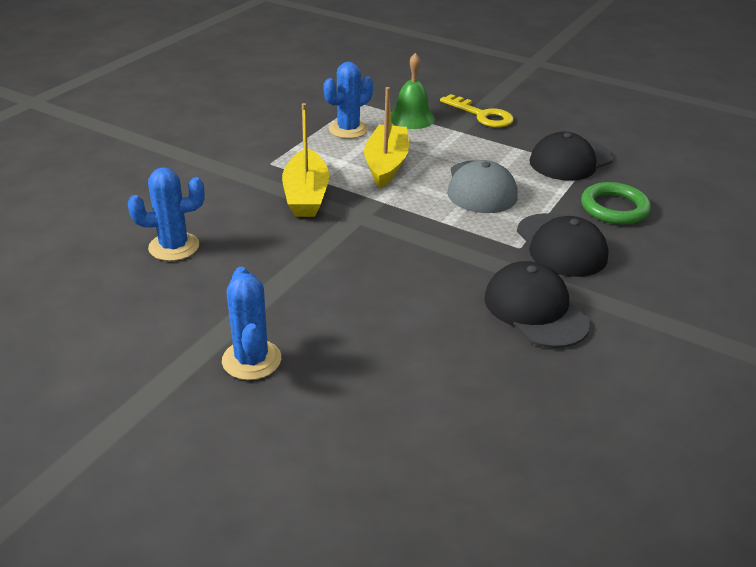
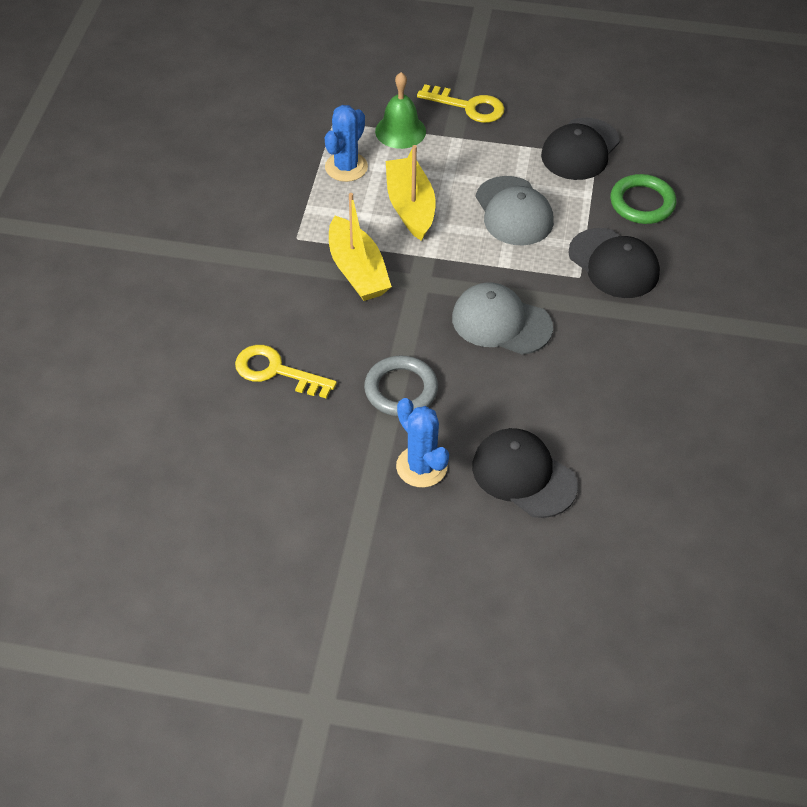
camera: 20 degrees left, 15 degrees up
blue cactus [128,167,205,261] -> yellow key [235,345,337,398]
black cap [484,261,591,348] -> black cap moved to [472,428,578,518]
none -> grey ring [364,356,438,416]
none -> grey cap [452,282,553,355]

